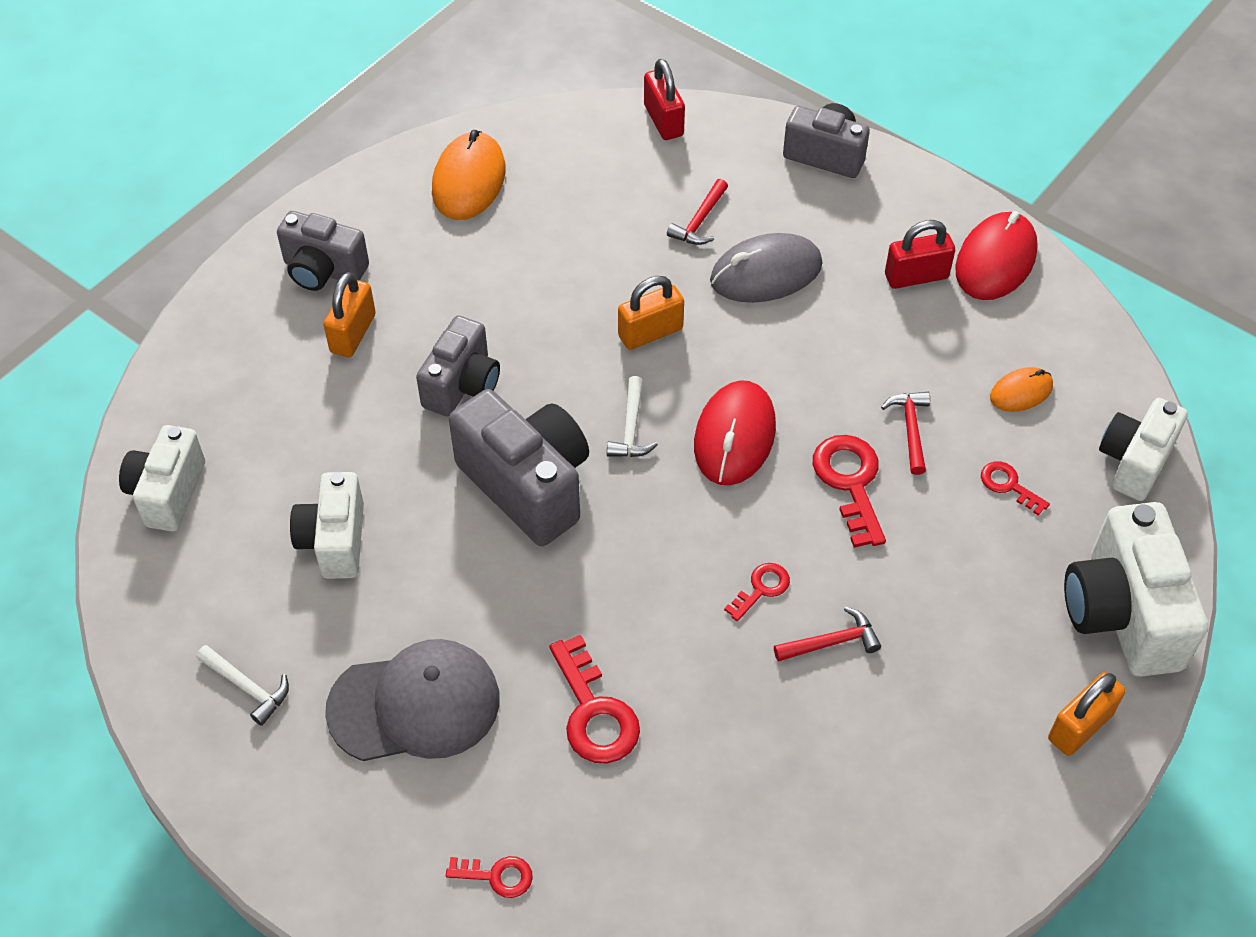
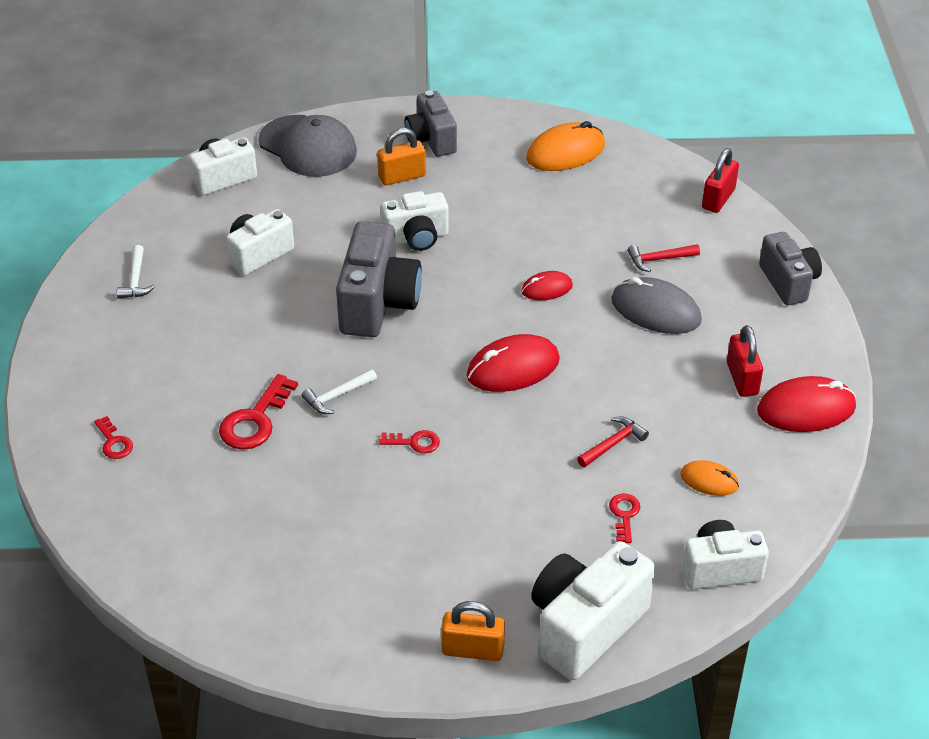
camera: 50 degrees right, 10 degrees down
grey cap [325,639,500,761] -> grey cap moved to [258,115,357,177]
grey camera [416,315,500,416] -> white camera [381,191,449,251]
white hammer [607,376,658,457] -> white hammer moved to [301,369,377,414]
orange padlock [618,276,684,350] -> red mouse [521,271,573,300]
red hammer [774,607,881,662] -> none
red key [813,435,886,548] -> none
red padlock [885,220,955,289] -> red padlock turned 45 degrees clockwise [727,325,763,397]

